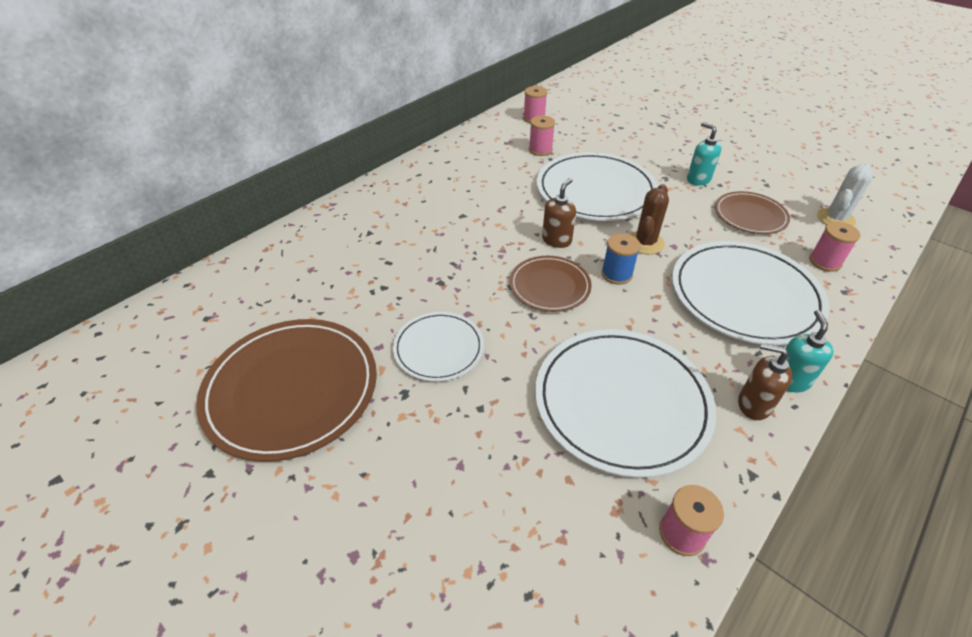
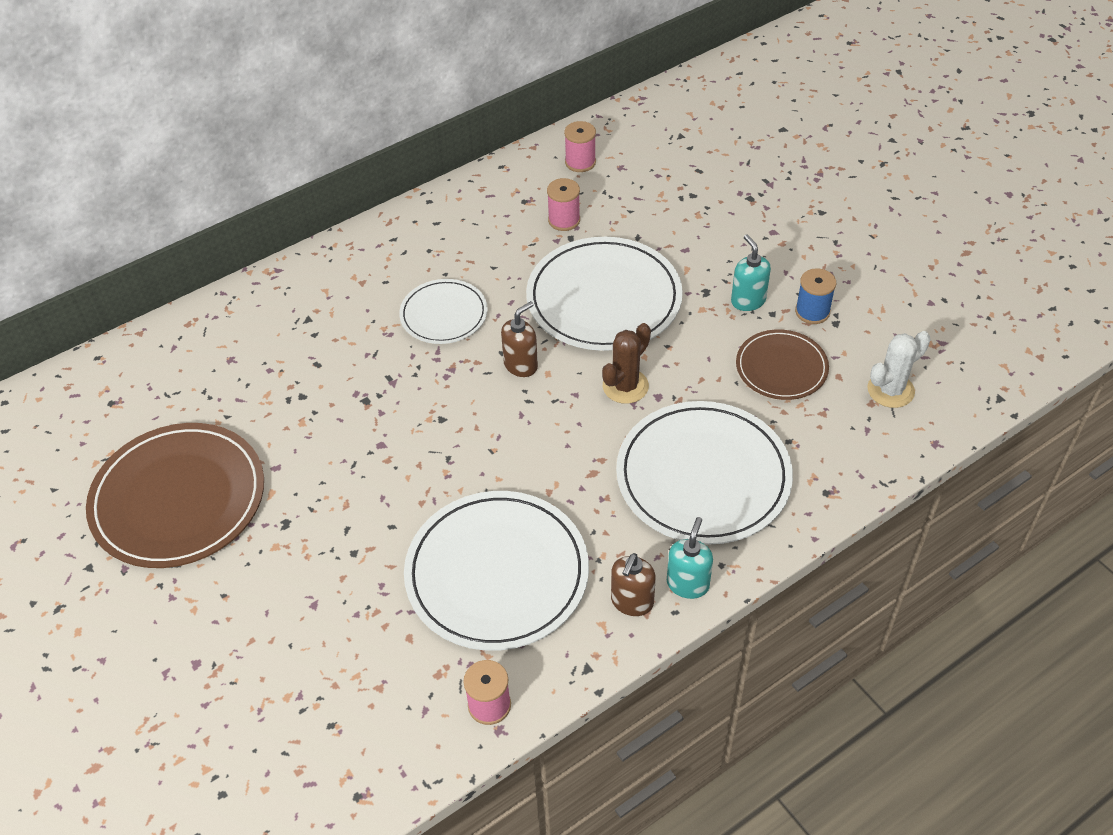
camera: 15 degrees right, 5 degrees up
white plate [393,312,484,381] -> white plate moved to [399,279,488,344]
brown plate [510,256,592,312] -> none
blue spool [602,233,640,285] -> blue spool moved to [795,268,836,324]
brown soap dispenser [738,343,792,420] -> brown soap dispenser turned 105 degrees counterclockwise [611,553,656,616]
pink spool [809,222,860,272] -> none

